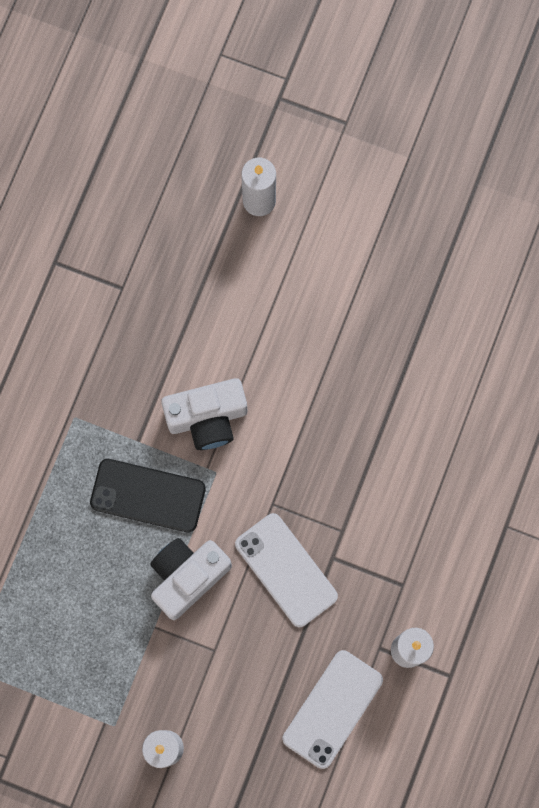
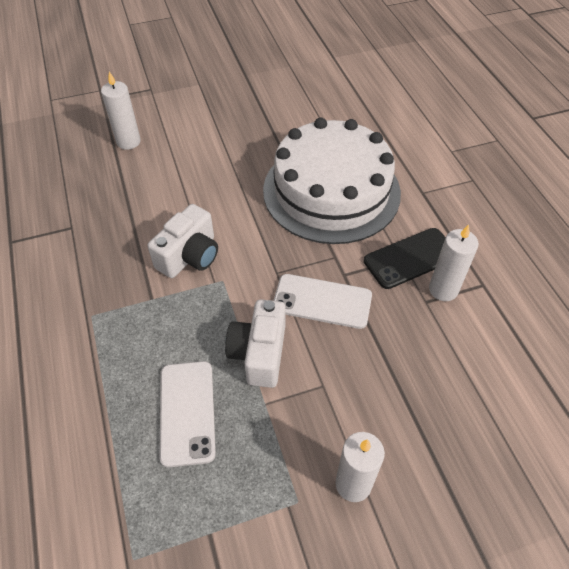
camera: 40 degrees left, 25 degrees down
black phone [90,459,206,533] -> black phone moved to [364,228,446,289]
white phone [283,650,383,769] -> white phone moved to [159,361,216,467]
none -> white cake [263,118,401,244]

